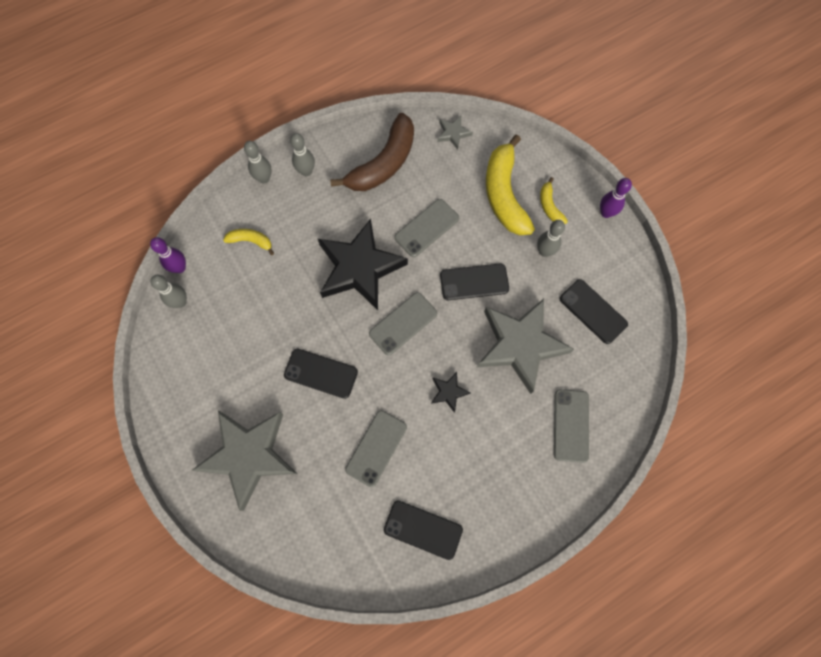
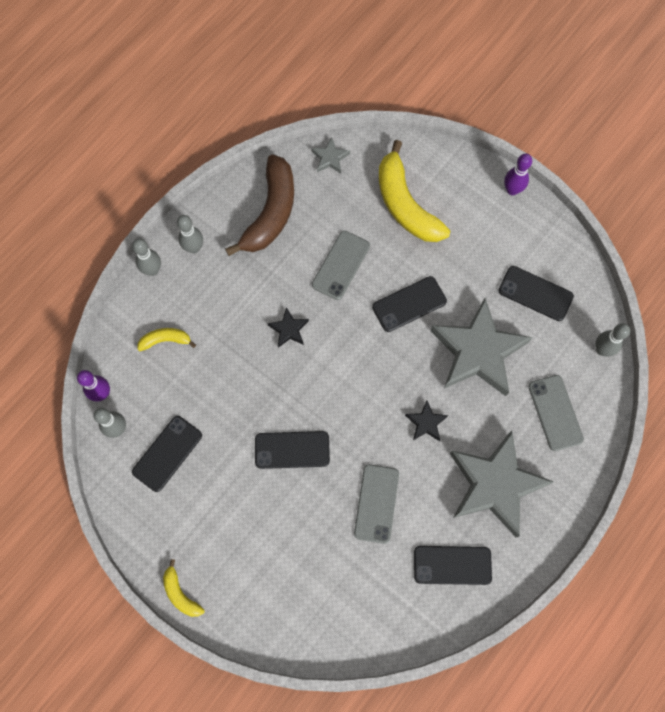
camera: 20 degrees left, 0 degrees up
grey star [192,411,297,511] -> grey star moved to [450,431,553,537]
black star [318,219,408,310] -> black star [267,307,309,348], size x0.42
grey phone [369,292,437,355] -> none
grey bowling pin [537,220,565,257] -> grey bowling pin moved to [595,323,630,357]
yellow banana [540,177,568,224] -> yellow banana moved to [163,559,205,617]
none -> black phone [132,416,202,492]

